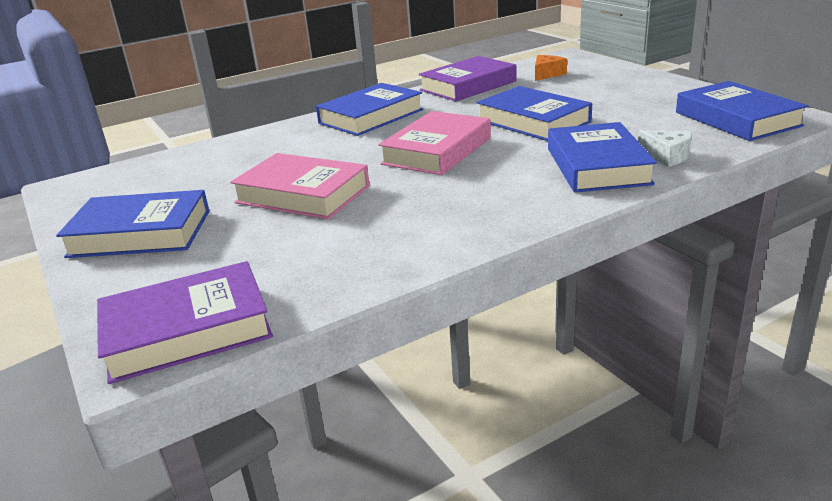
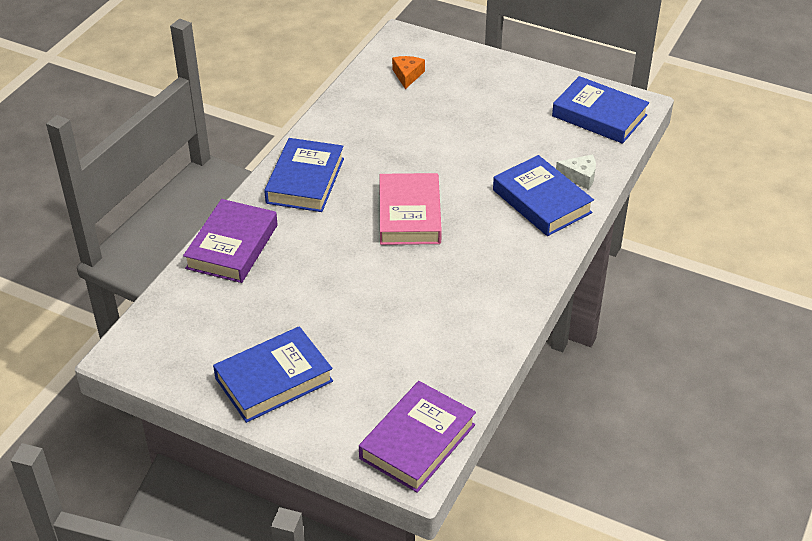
camera: 35 degrees left, 15 degrees up
pink book [230,153,370,219] -> none
purple book [419,56,516,101] -> purple book moved to [183,199,278,283]
blue book [476,86,592,141] -> none

